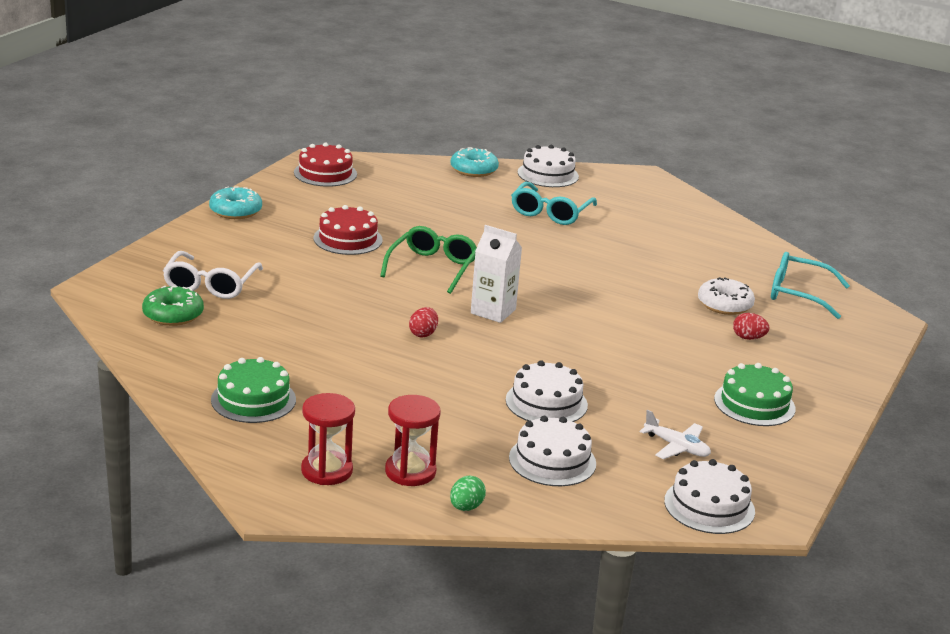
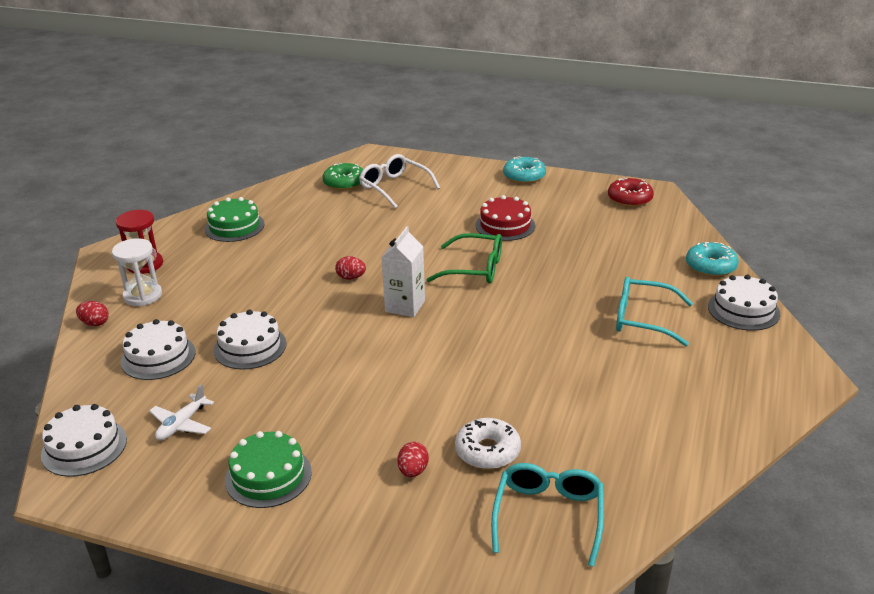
camera: 85 degrees right, 5 degrees up
white glasses [163,251,263,299] -> white glasses turned 45 degrees clockwise [359,154,440,209]
red cake [294,142,357,187] -> red donut [608,178,654,207]
red hourglass [385,395,441,486] -> white hourglass [112,238,162,306]
green egg [450,476,486,511] -> red egg [76,301,109,326]

